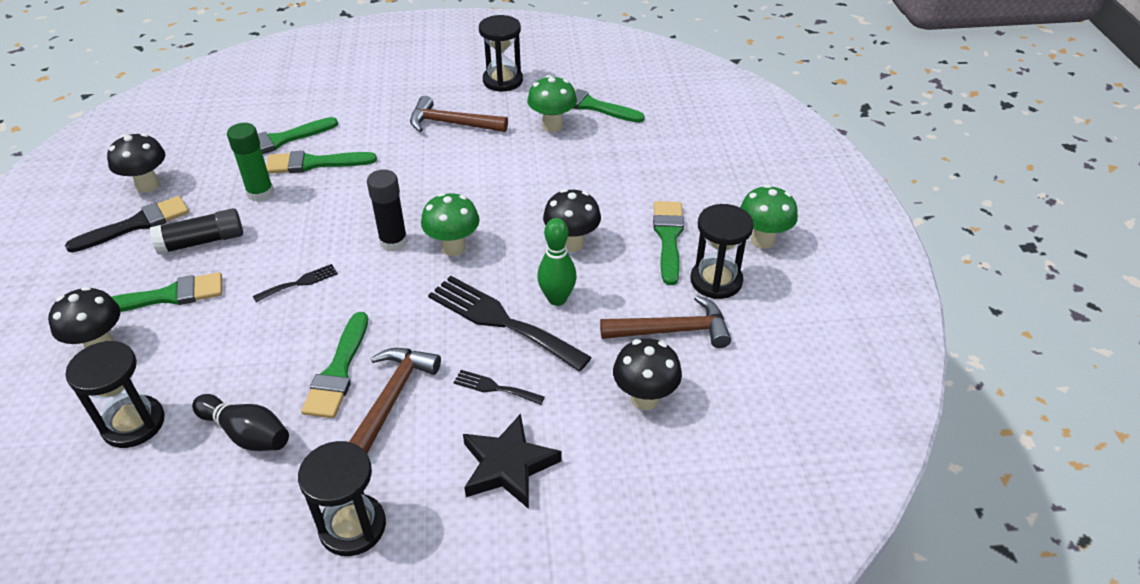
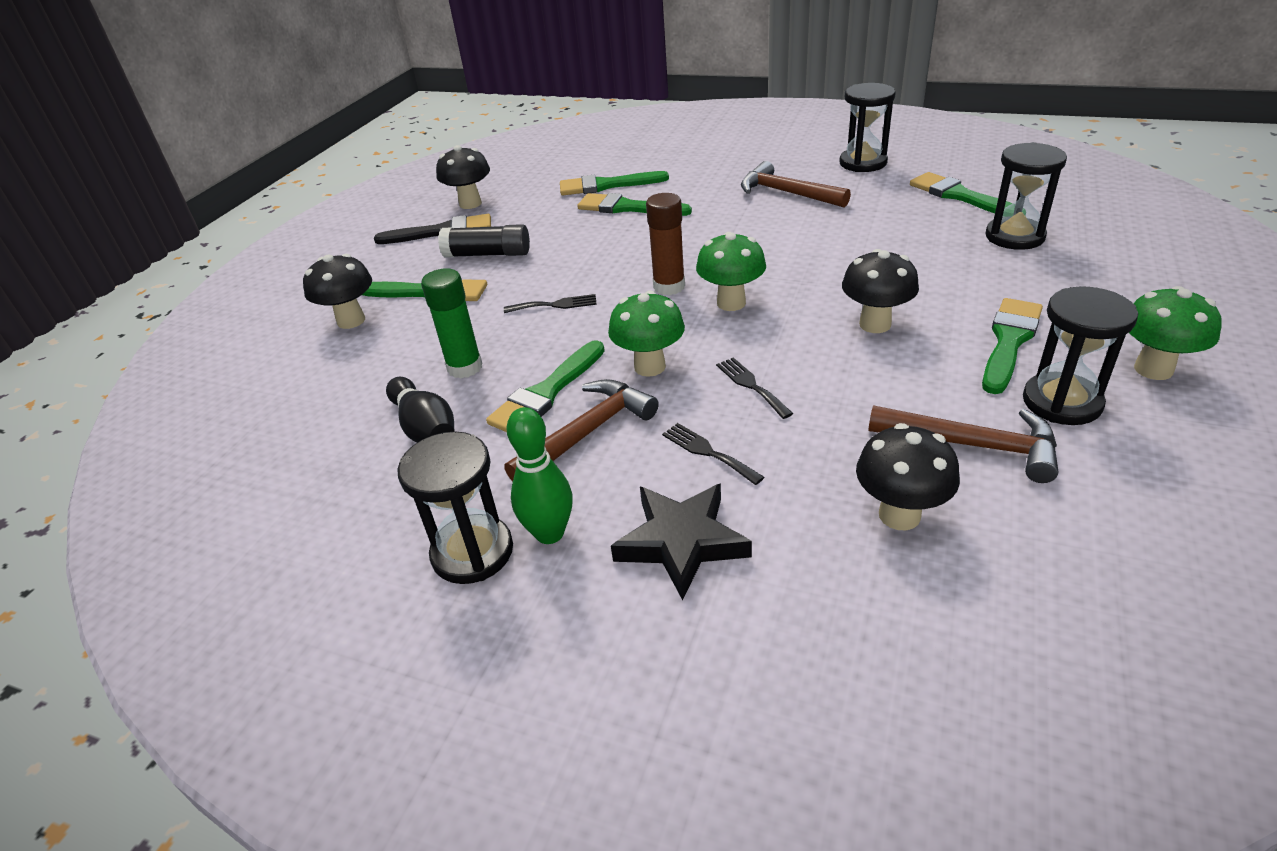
camera: 30 degrees right, 5 degrees down
black hourglass [65,341,165,448] -> black hourglass moved to [986,142,1067,250]
green glue stick [227,123,274,202] -> green glue stick moved to [421,268,482,378]
black glue stick [367,169,408,252] -> brown glue stick [646,193,685,295]
black fork [428,276,592,372] -> black fork [716,357,794,419], size x0.47
green mushroom [527,75,577,132] -> green mushroom moved to [608,290,685,377]
green bowling pin [537,218,577,306] -> green bowling pin moved to [507,407,573,544]

